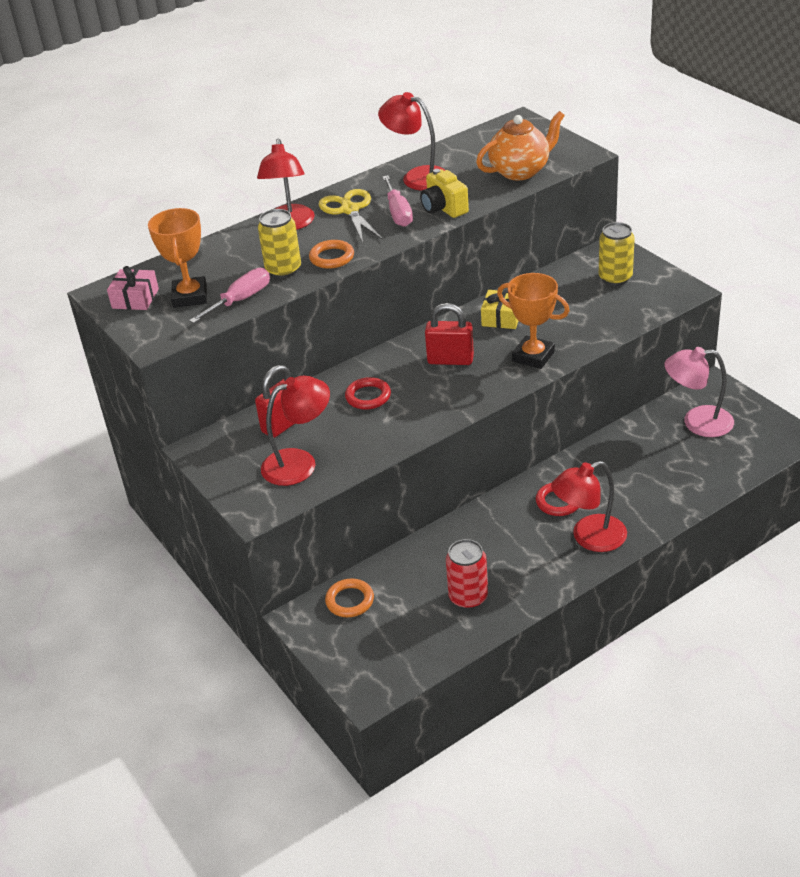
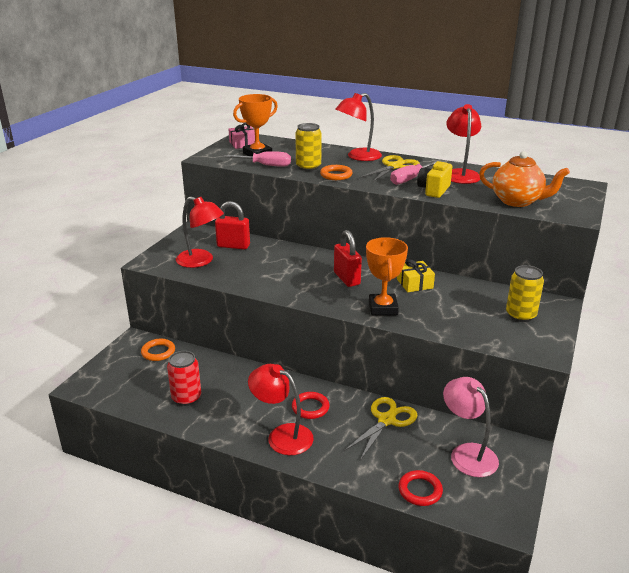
camera: 55 degrees right, 10 degrees down
red ring [345,377,391,410] -> red ring moved to [398,470,443,506]
none -> yellow scissors [344,397,417,460]

